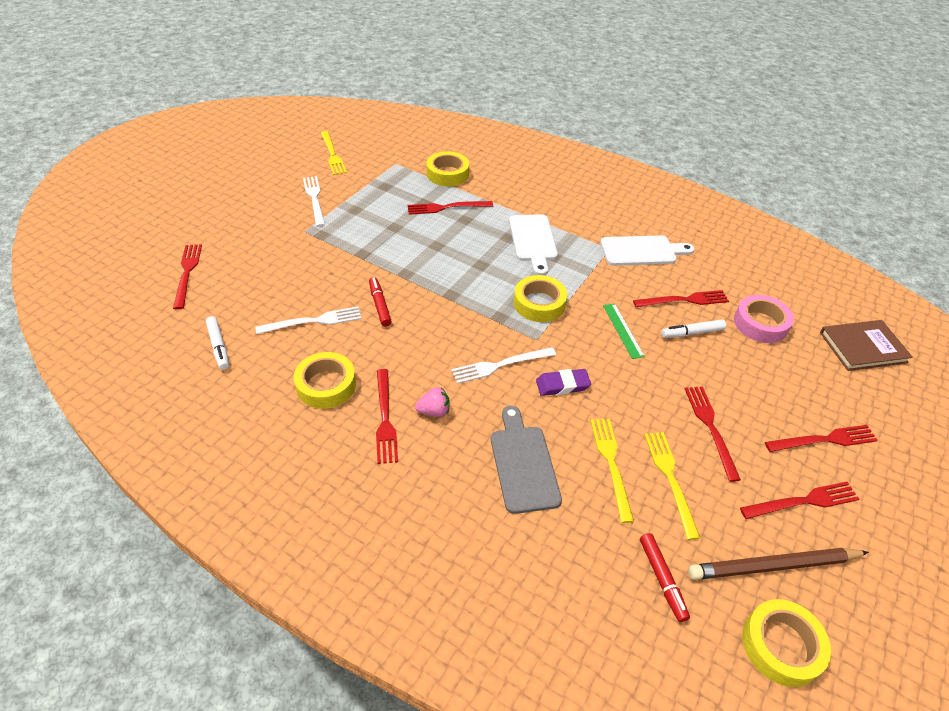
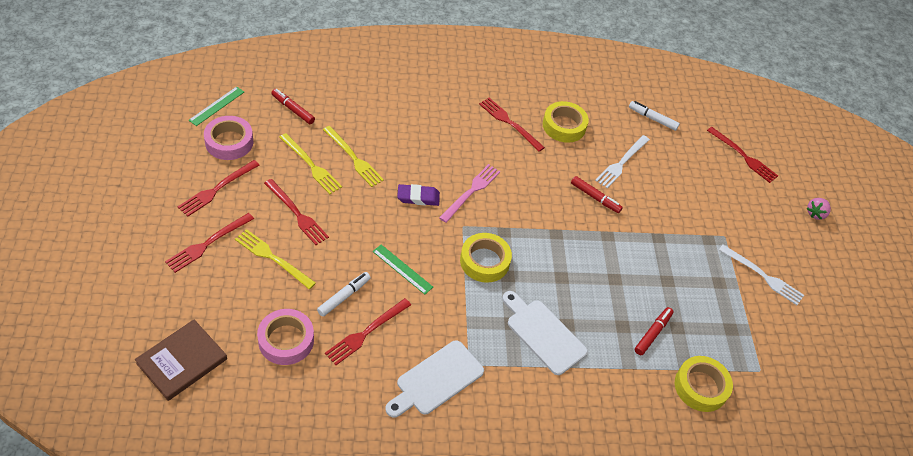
camera: 140 degrees right, 5 degrees up
yellow fork [321,131,347,175] -> yellow fork moved to [235,229,316,289]
red fork [408,201,493,215] -> red marker [635,307,674,355]
pink strawberry [415,387,450,417] -> pink strawberry moved to [806,198,831,220]
white fork [451,347,556,384] -> pink fork [439,164,500,223]
grey cutting board [491,406,562,514] -> none
purple eraser [536,369,591,396] -> purple eraser turned 45 degrees clockwise [397,184,440,206]
brown pencil [688,548,869,580] -> pink tape [204,116,253,160]
yellow tape [742,599,831,687] -> green ruler [188,87,244,126]

